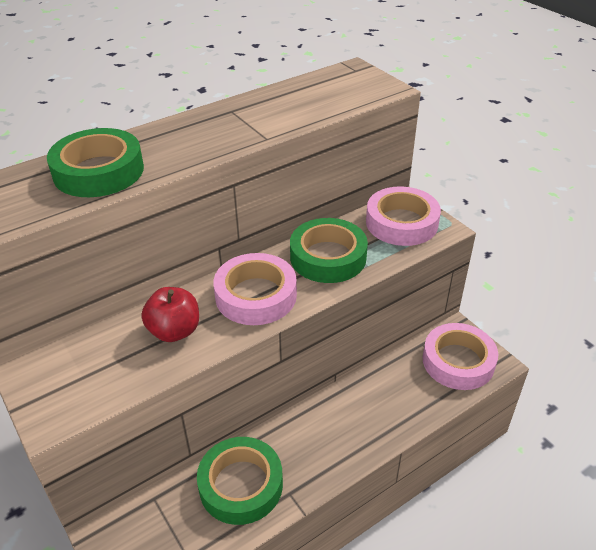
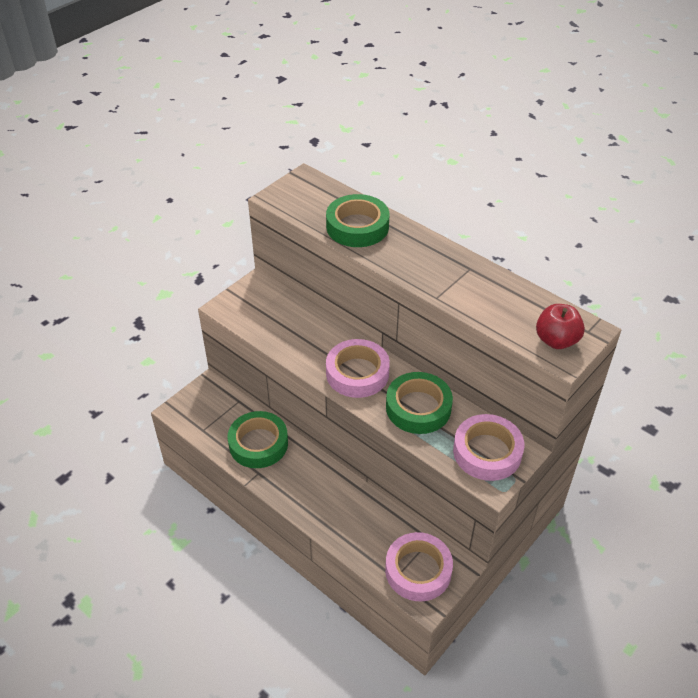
camera: 75 degrees right, 5 degrees up
red apple [141,287,199,342] -> red apple moved to [536,304,585,349]

